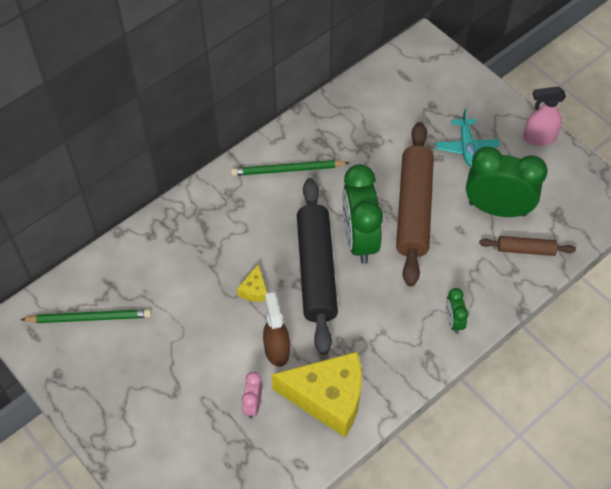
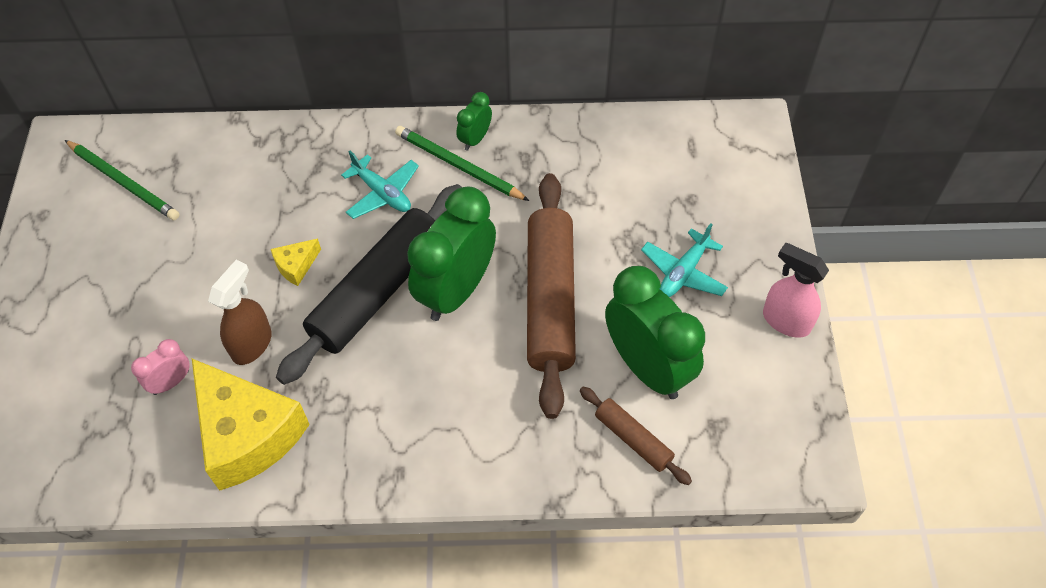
camera: 40 degrees right, 0 degrees up
brown rolling pin [396,122,434,286] -> brown rolling pin turned 45 degrees counterclockwise [527,173,576,419]
green clock [446,288,468,334] -> green clock moved to [456,92,492,151]
none -> turquoise plane [341,151,419,219]

